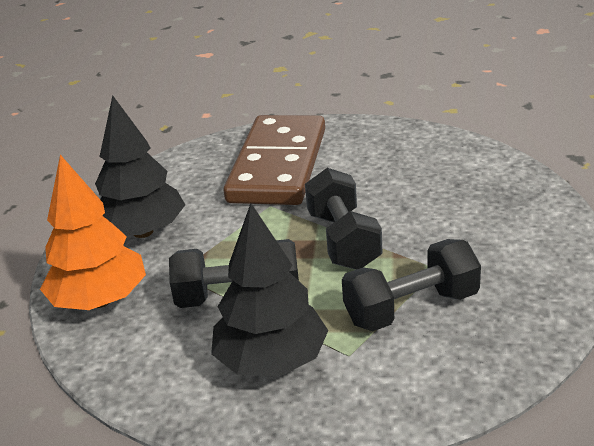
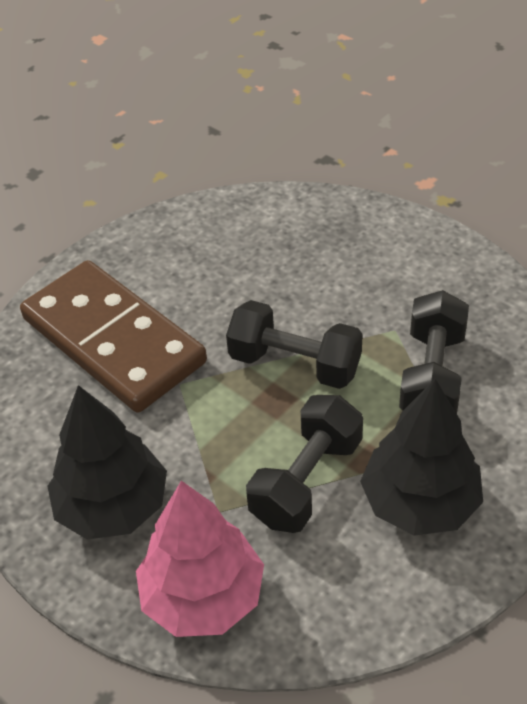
camera: 55 degrees left, 15 degrees up
orange tree [40,155,146,310] -> pink tree [136,481,264,637]

